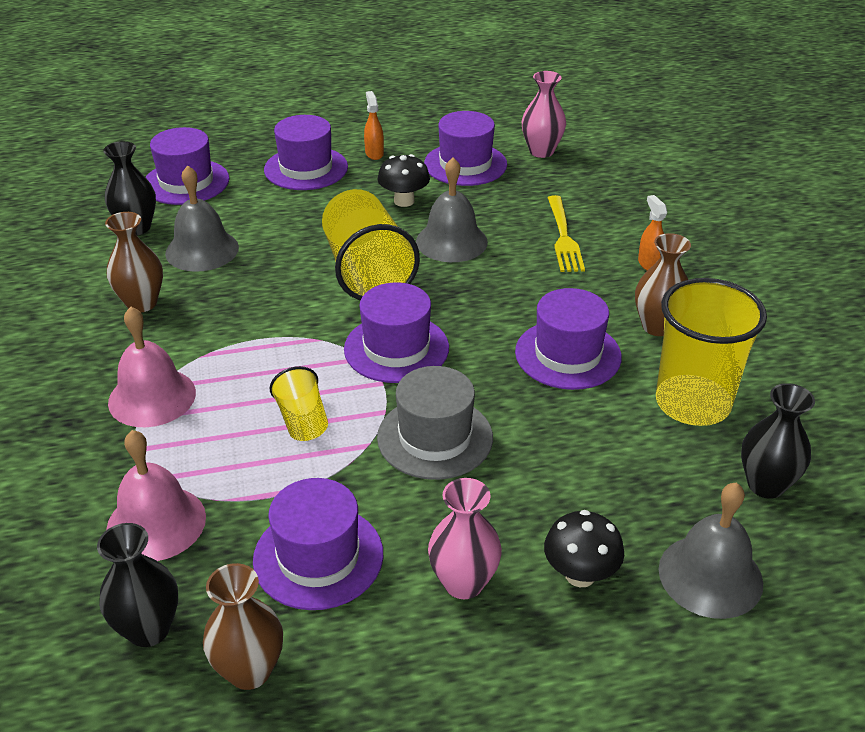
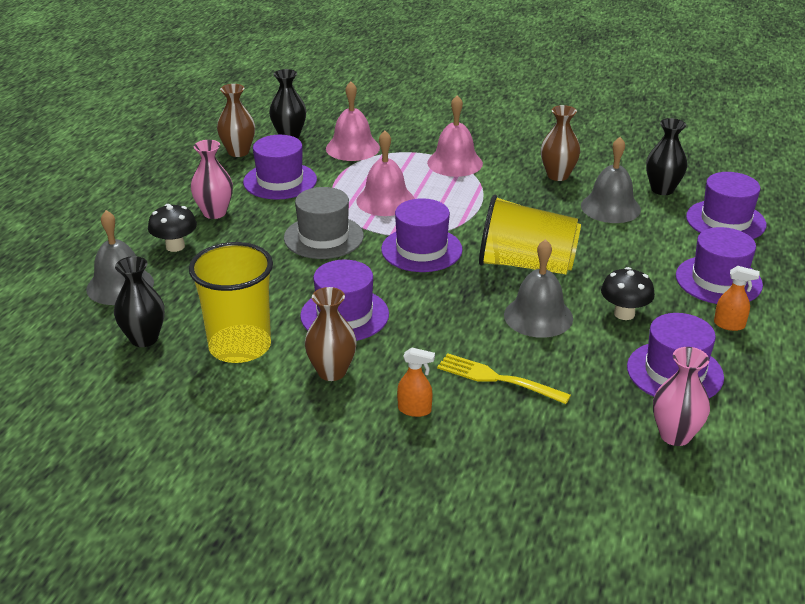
camera: 120 degrees right, 5 degrees down
yellow cup [270,366,328,441] -> pink bell [356,131,415,216]

